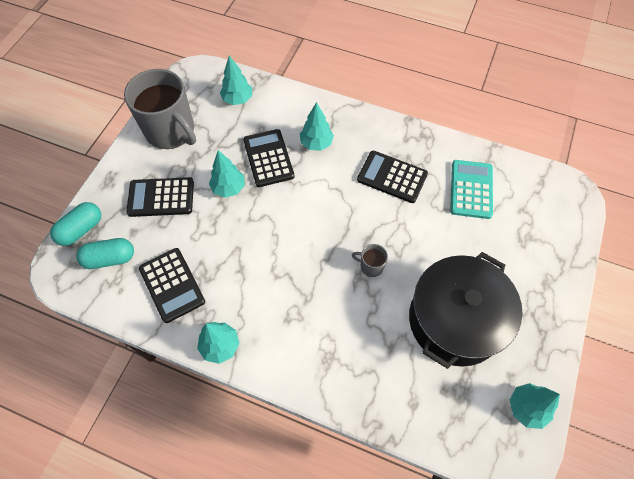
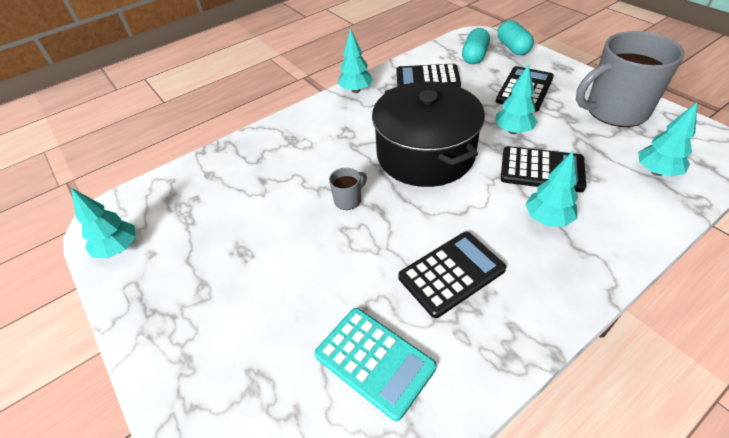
camera: 125 degrees right, 15 degrees down
black pot [409,252,522,369] -> black pot moved to [372,81,485,187]

